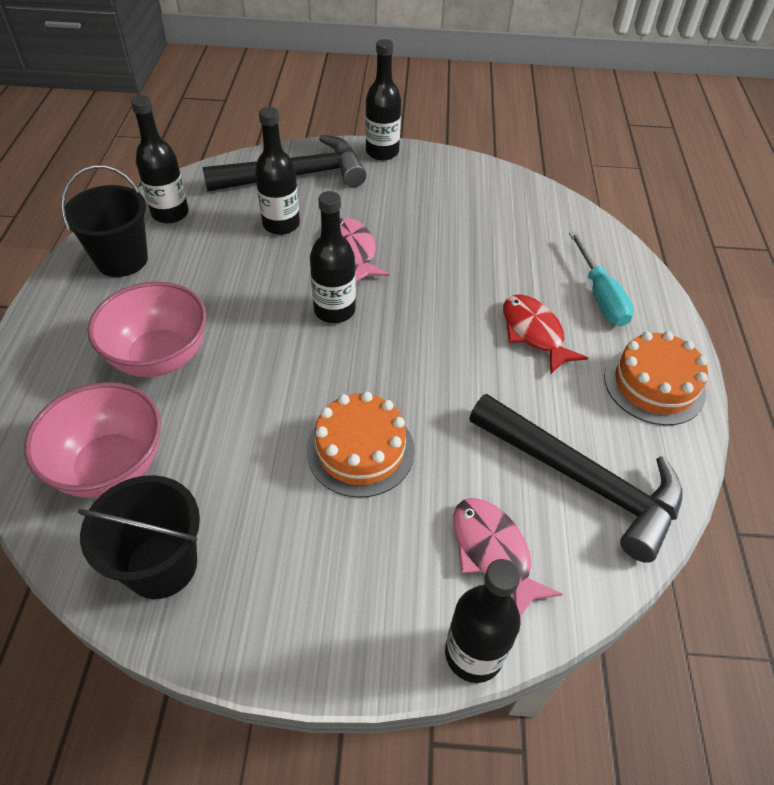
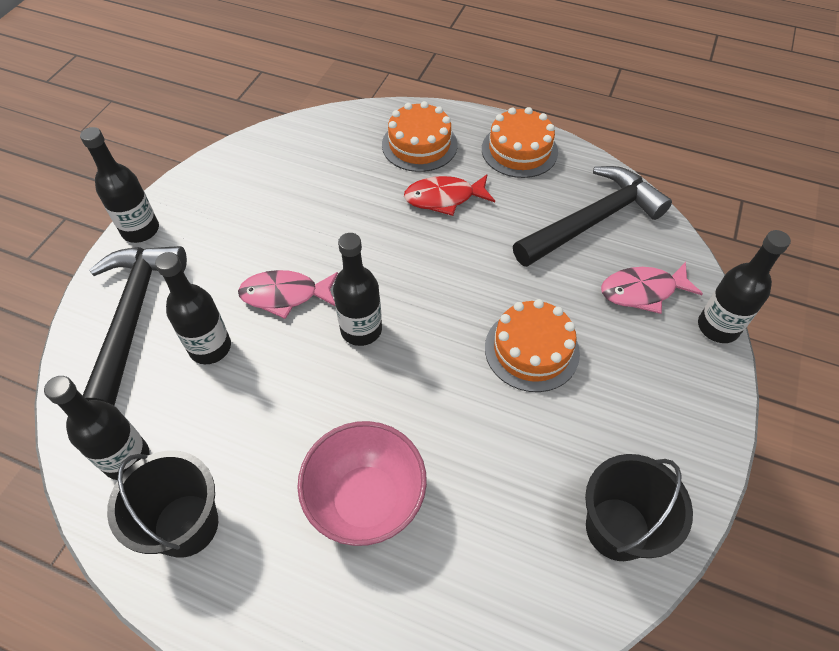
camera: 70 degrees left, 5 degrees up
pink bowl [24,382,161,498] -> none
turquoise screwdriver [569,232,634,326] -> orange cake [382,101,458,172]

